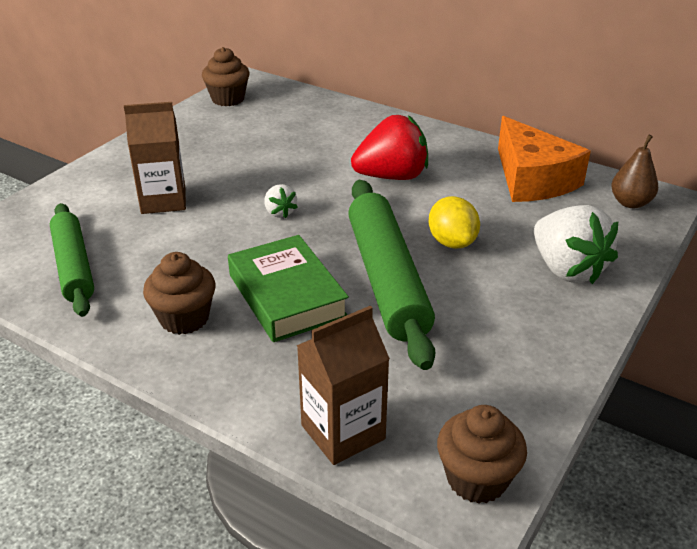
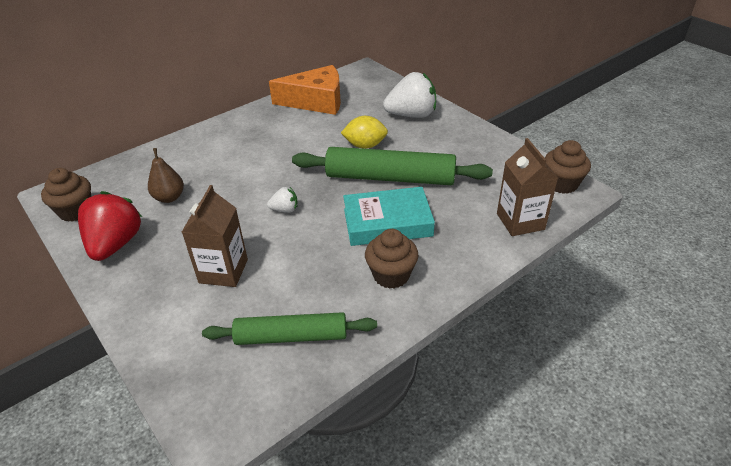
camera: 70 degrees left, 5 degrees up
green book [228,235,349,342] -> turquoise book [343,187,435,246]
red strawberry [351,115,428,180] -> red strawberry moved to [78,191,142,261]
brown pear [611,135,658,208] -> brown pear moved to [148,148,184,203]

